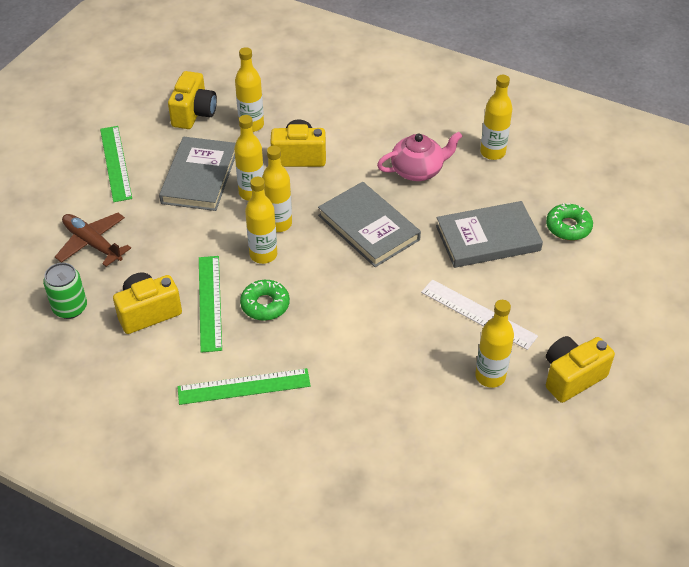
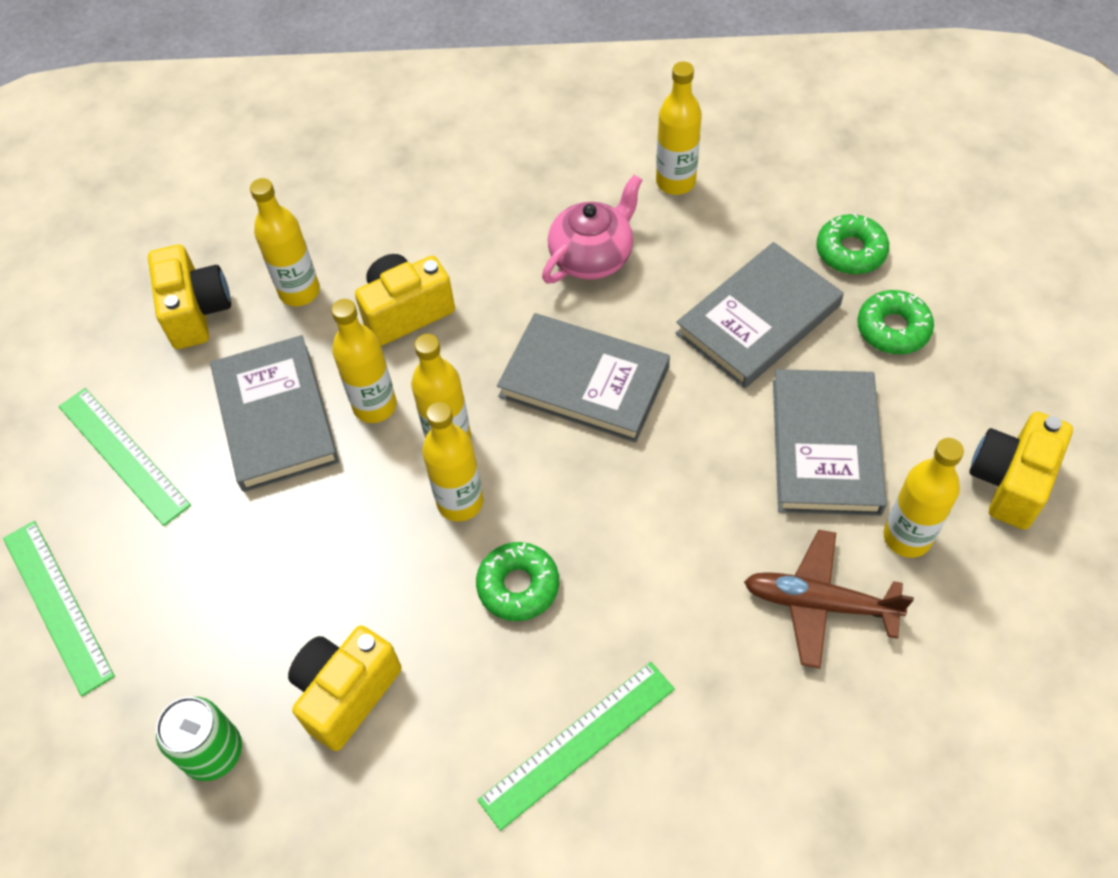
camera: 25 degrees left, 10 degrees up
brown plane [55,213,131,266] -> brown plane moved to [744,530,914,669]
green ruler [199,256,222,352] -> green ruler moved to [3,521,115,696]
white ruler [421,279,538,350] -> grey book [773,369,887,516]
none -> green donut [857,290,934,354]

